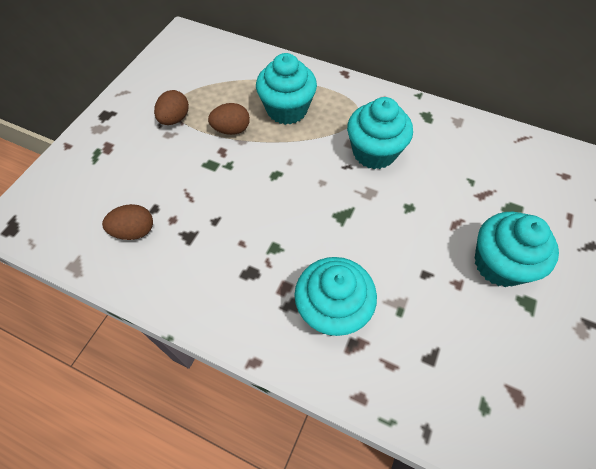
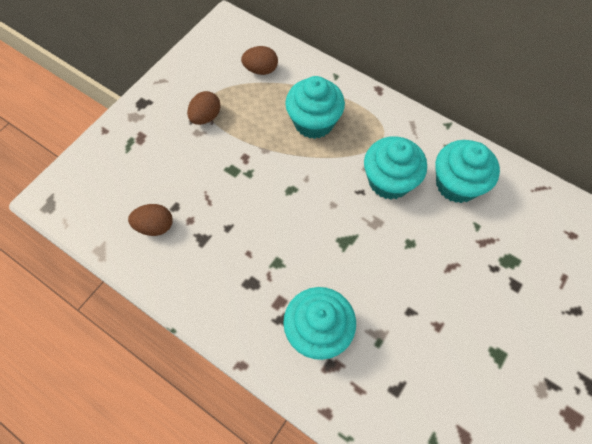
camera: 10 degrees right, 5 degrees up
brown egg [208,103,250,135] -> brown egg moved to [241,46,278,75]
turquoise cupcake [475,212,559,287] -> turquoise cupcake moved to [436,140,500,203]

